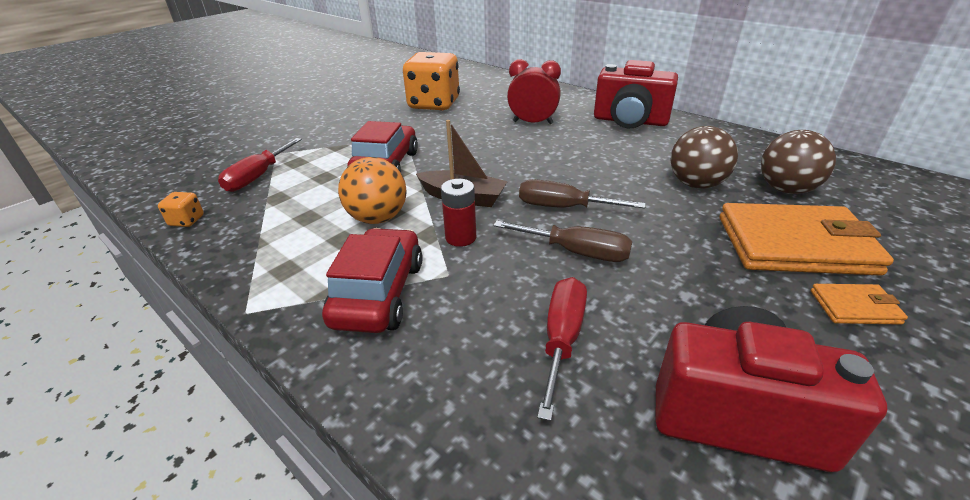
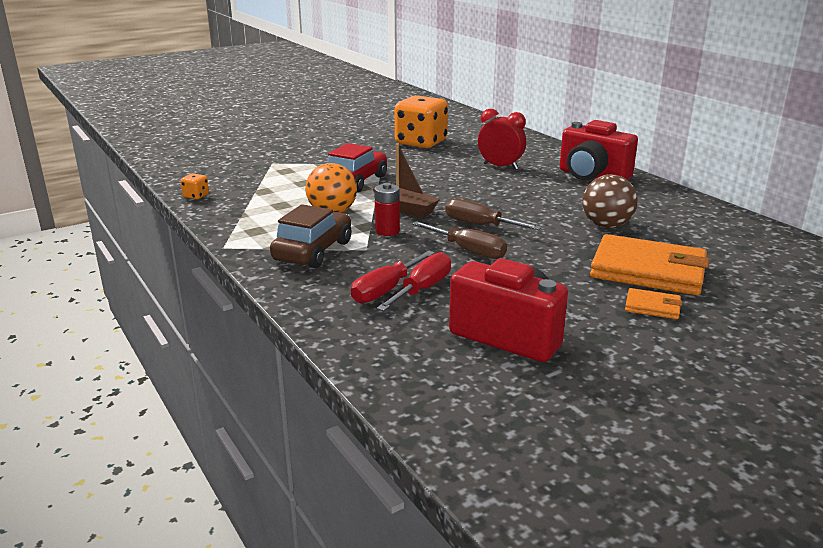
camera: 15 degrees right, 10 degrees down
red screwdriver [218,138,302,192] -> red screwdriver moved to [351,251,435,303]
red car [322,228,423,333] -> brown car [270,204,351,268]
brown ball [761,130,836,194] -> none

